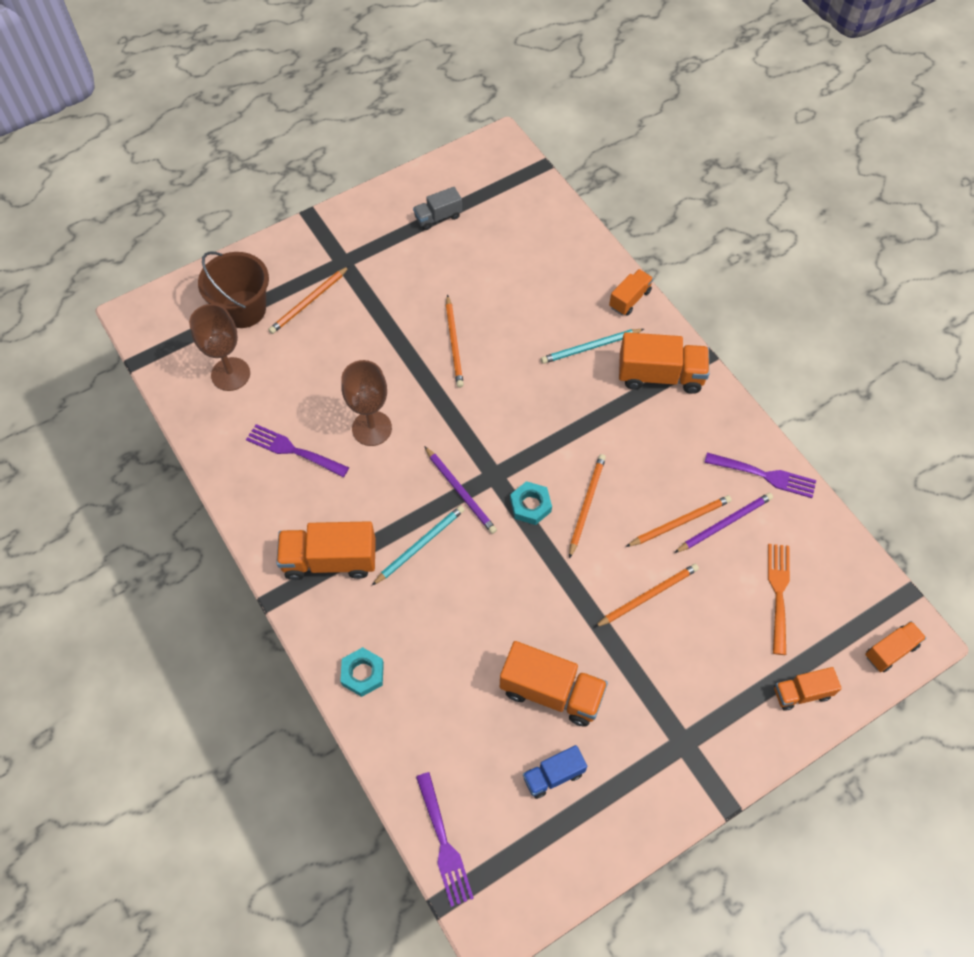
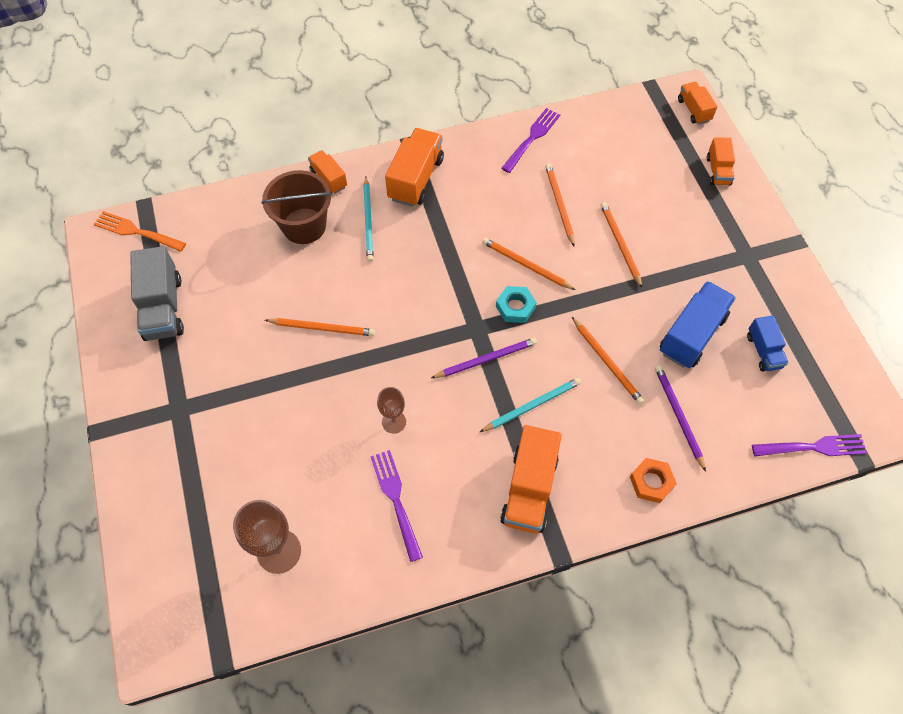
camera: 75 degrees left, 0 degrees up
brown bucket [198,251,269,328] -> brown bucket moved to [261,170,332,244]
purple fork [246,424,349,477] -> purple fork turned 120 degrees clockwise [370,450,423,562]
orange pencil [268,266,349,334] -> orange pencil moved to [572,317,644,404]
turquoise nut [340,647,384,697] -> orange nut [630,458,677,503]
brown goblet [341,360,392,446] -> brown goblet [377,387,406,433], size x0.60
turquoise pencil [372,505,465,585] -> turquoise pencil turned 90 degrees clockwise [480,377,582,432]
grey truck [413,187,462,230] -> grey truck [130,246,184,341], size x1.72
orange truck [500,641,608,727] -> blue truck [660,281,736,368]
purple pencil [674,493,773,553] -> purple pencil moved to [655,365,706,472]
orange fork [768,544,790,655] -> orange fork moved to [94,211,186,252]

